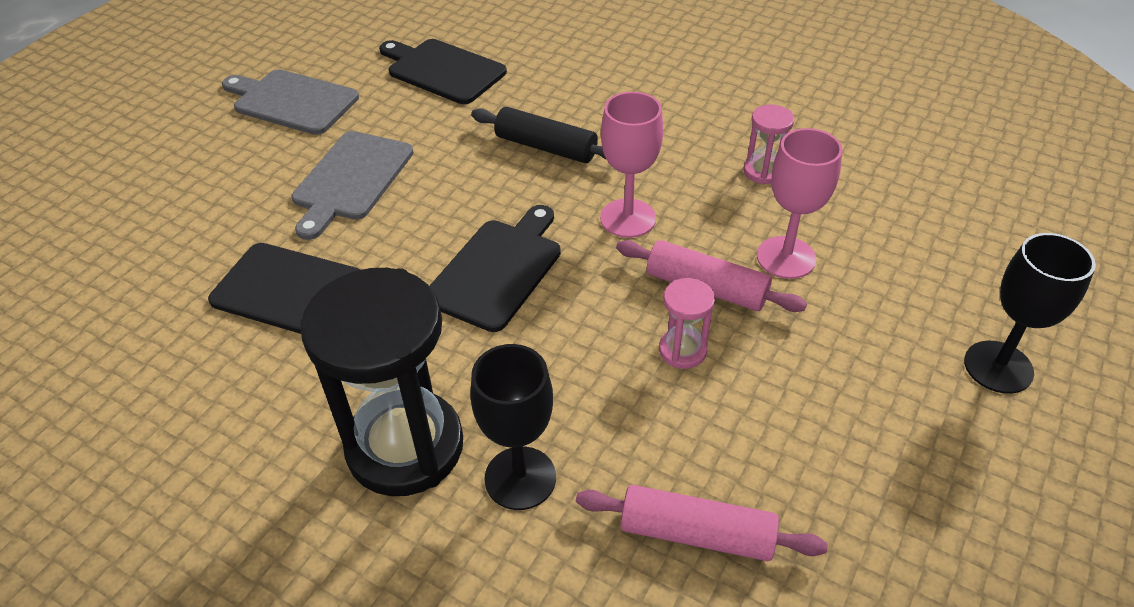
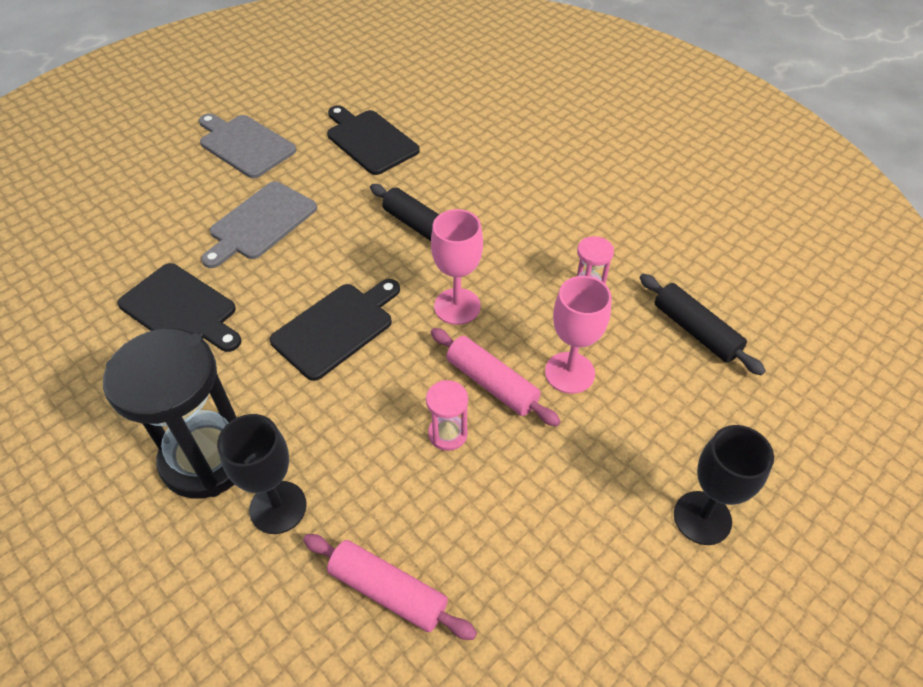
camera: 15 degrees right, 5 degrees up
none -> black rolling pin [640,274,766,375]

